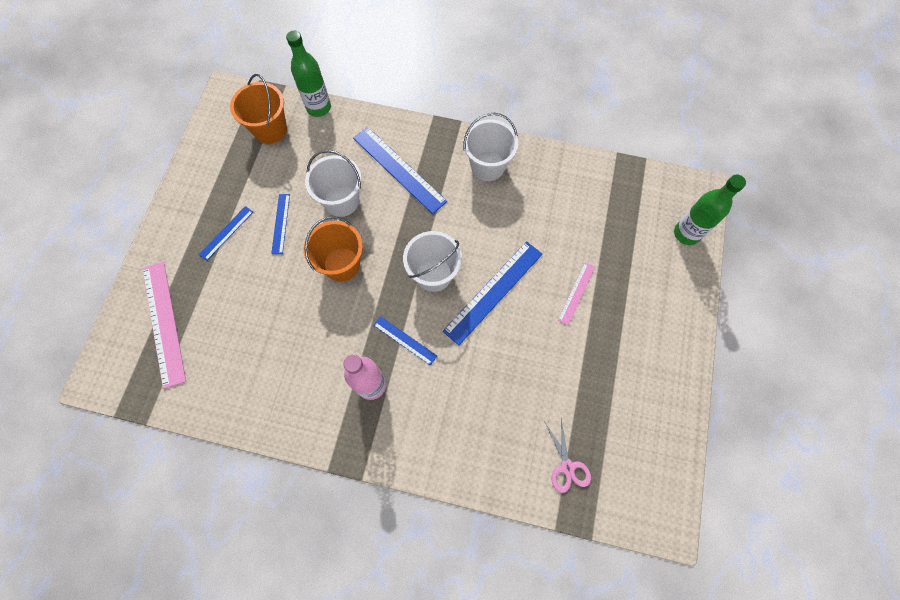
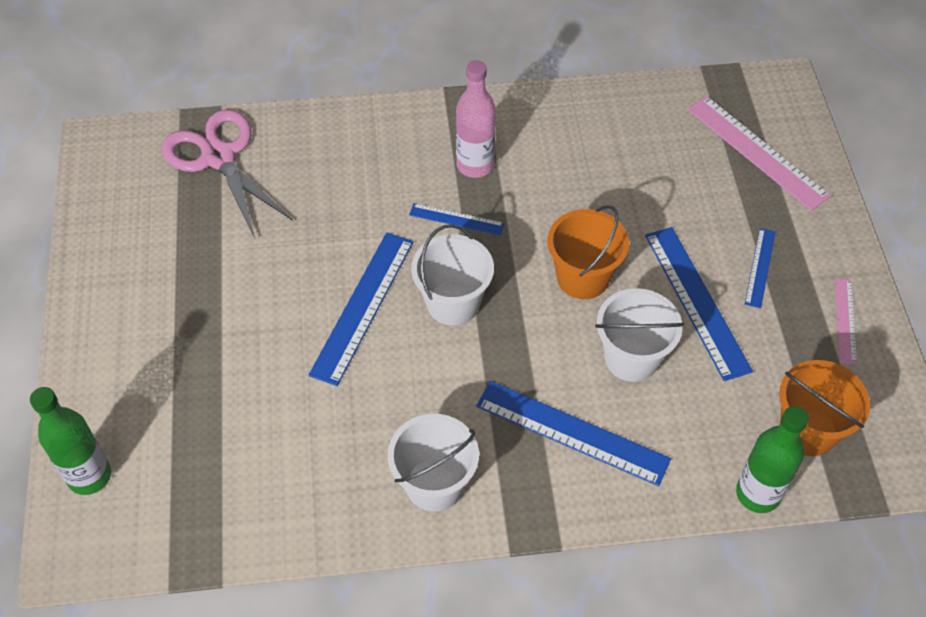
camera: 160 degrees right, 15 degrees down
blue ruler [271,194,290,254] -> blue ruler [645,227,753,381], size x1.86
pink scissors [545,418,591,493] -> pink scissors [161,109,293,238], size x1.97
pink ruler [558,262,595,325] -> pink ruler moved to [835,279,857,364]

